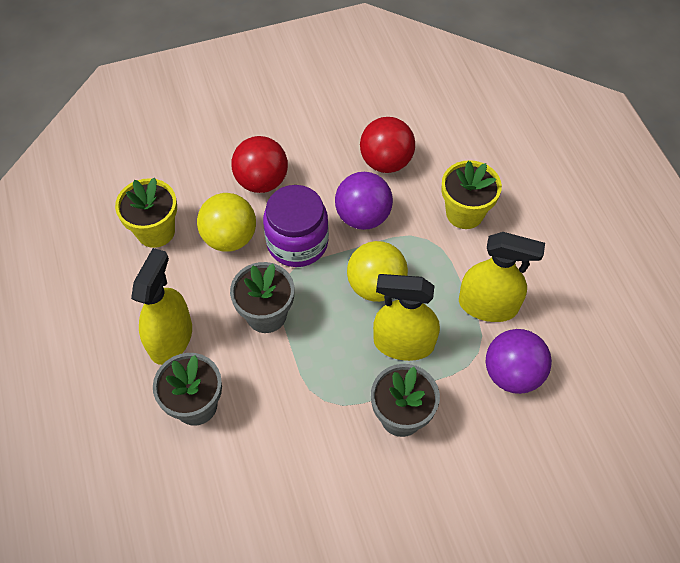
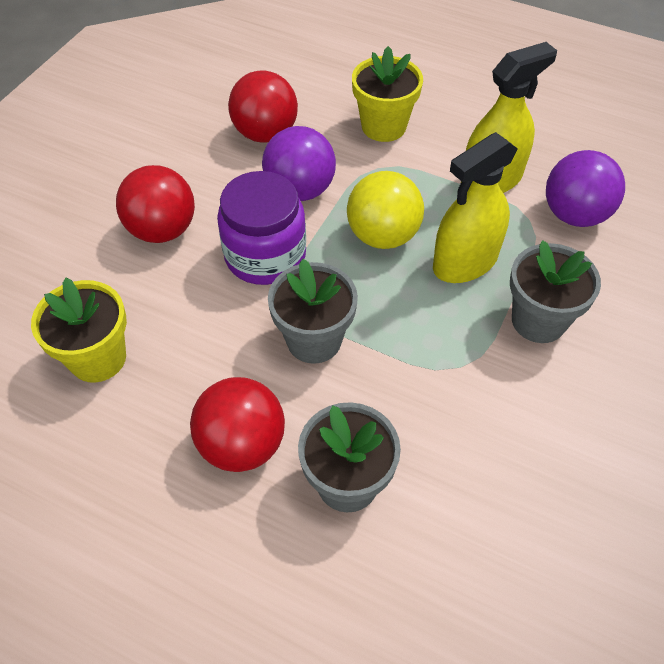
camera: 45 degrees left, 5 degrees down
yellow spray bottle [131,248,192,365] -> red ball [190,377,285,472]
yellow ball [197,193,256,252] -> none

